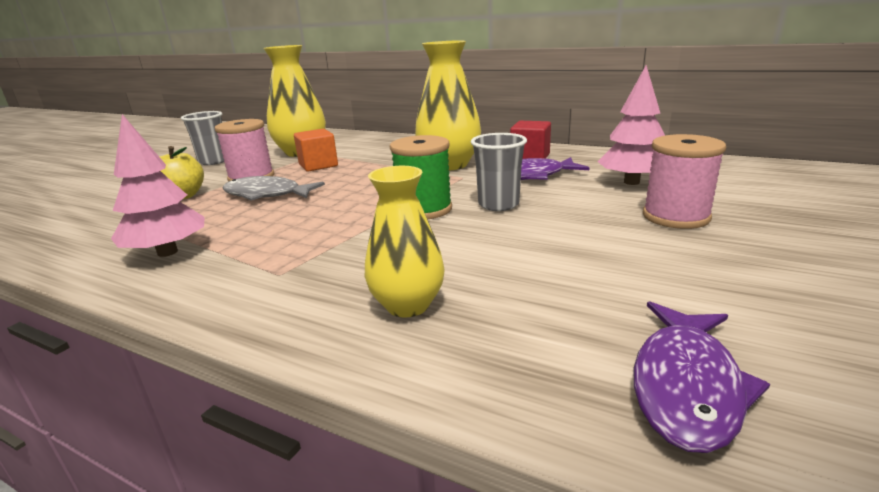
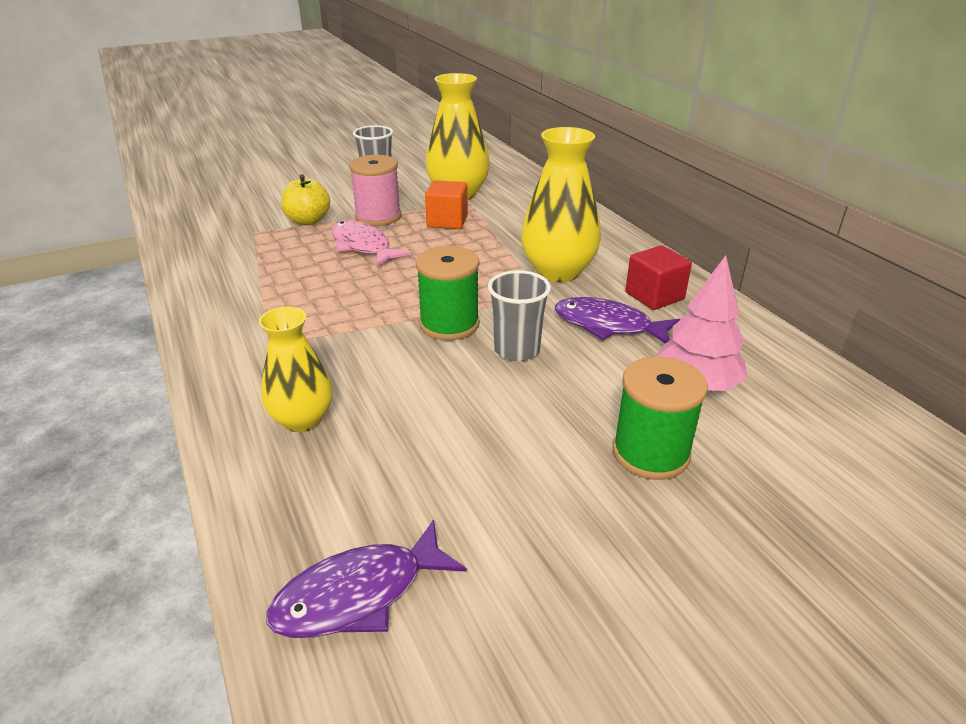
camera: 35 degrees right, 10 degrees up
pink tree [111,114,205,257] -> none
grey fish [222,176,325,201] -> pink fish [332,220,411,267]
pink spool [643,134,726,229] -> green spool [612,357,708,480]

